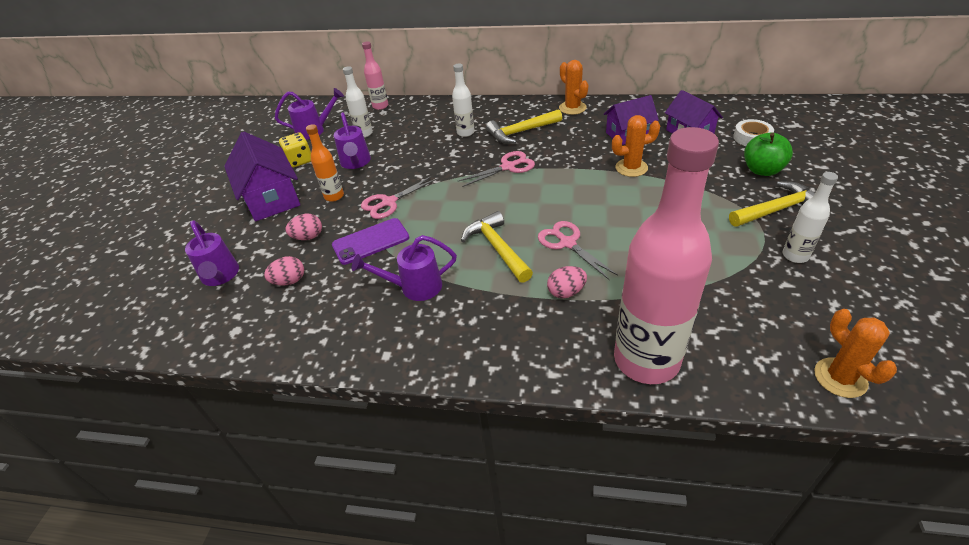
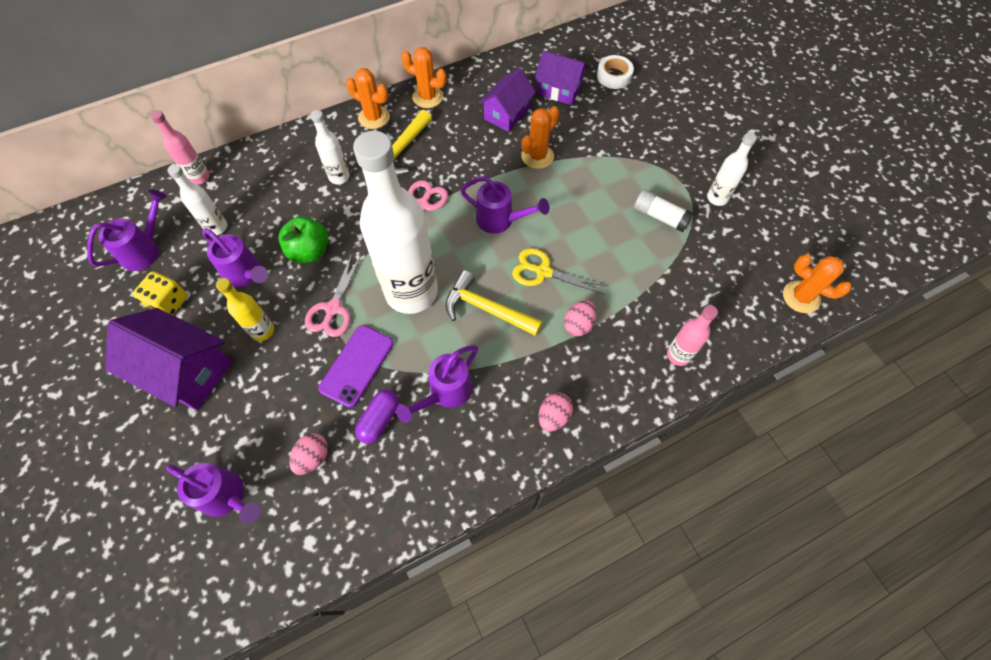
camera: 40 degrees left, 20 degrees up
pink egg [285,214,322,240] -> pink egg moved to [539,393,573,432]
orange bottle [306,124,344,202] -> yellow bottle [216,278,274,341]
pink scissors [538,221,618,280] -> yellow scissors [512,248,607,295]
pink bottle [614,127,719,384] -> pink bottle [667,305,718,366], size x0.44
yellow hammer [729,181,829,227] -> none
green apple [744,133,793,176] -> green apple moved to [278,216,328,263]
none -> orange cactus [346,68,390,129]
none -> white bottle [353,131,438,314]
none -> purple capsule [355,389,399,444]
none -> purple watering can [461,176,549,234]
none -> white glue stick [634,189,694,232]

